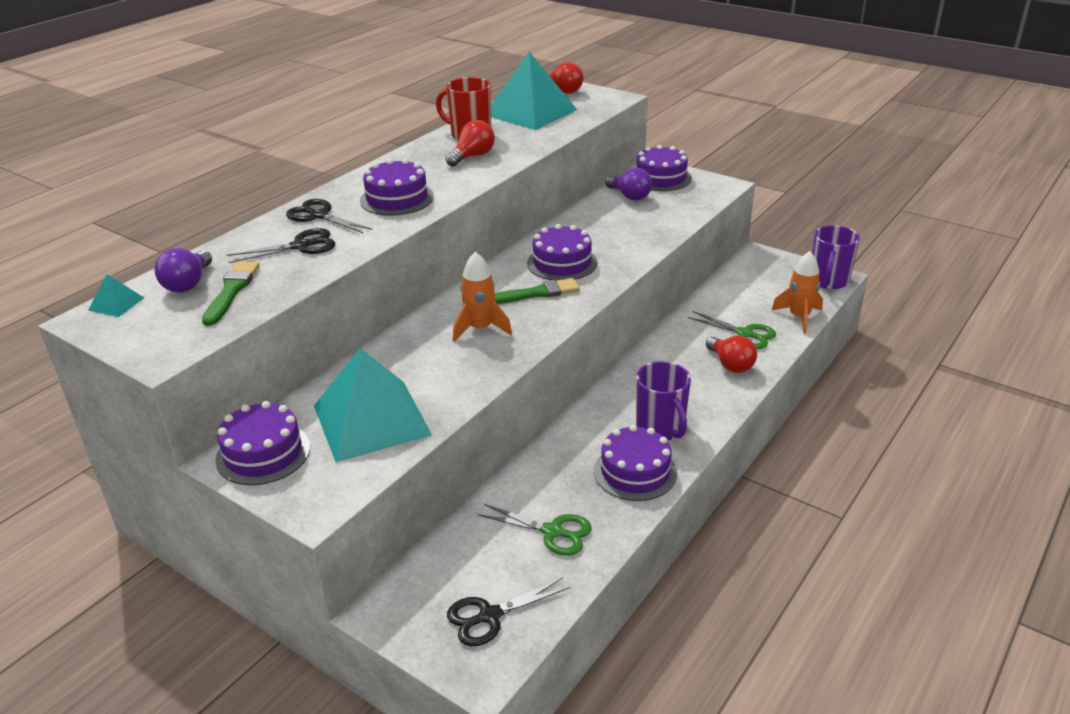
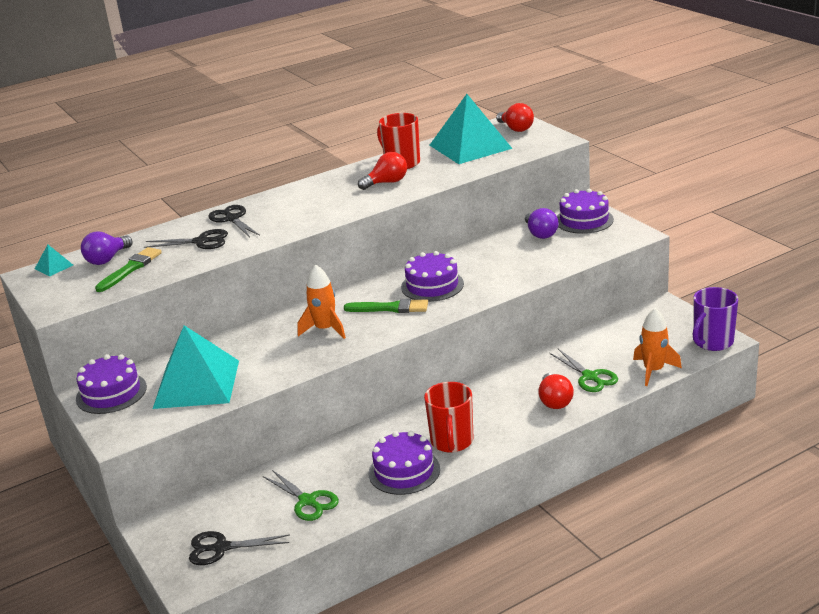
camera: 25 degrees right, 5 degrees down
purple cake [360,159,434,216] -> none
purple mug [636,361,691,440] -> red mug [424,382,473,453]

